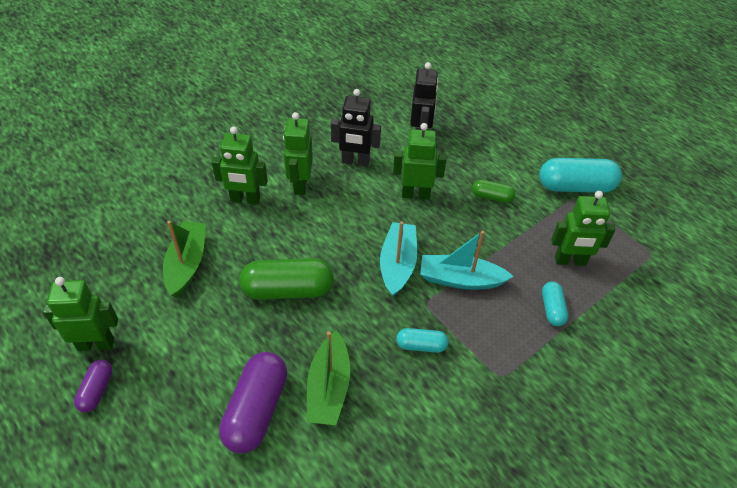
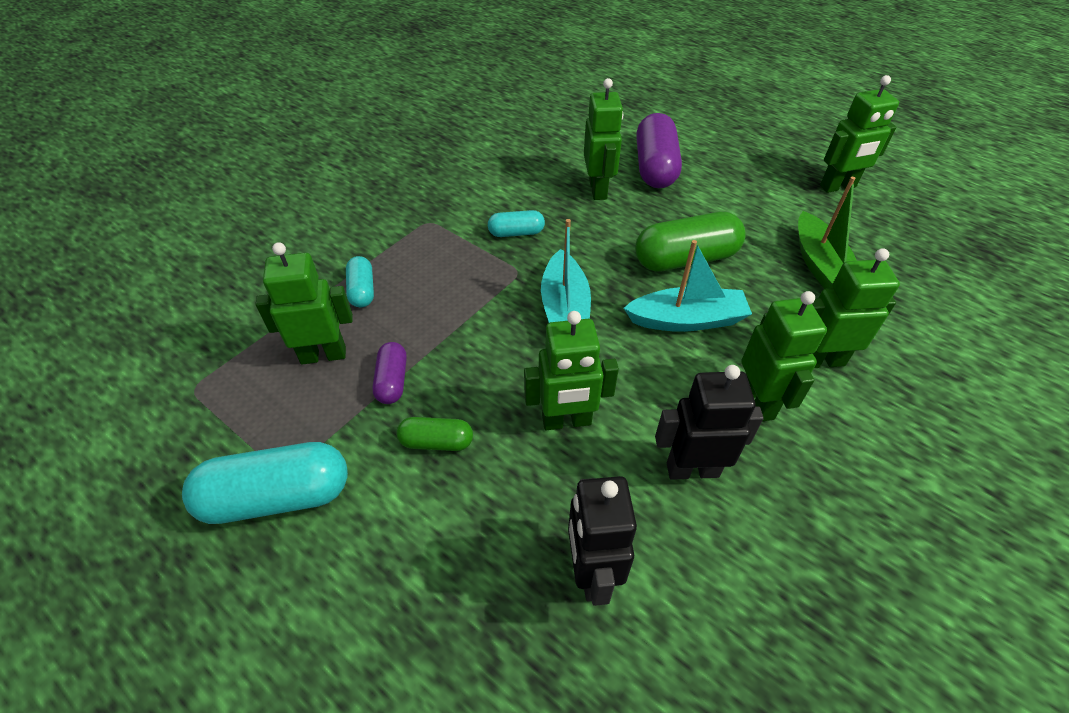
camera: 170 degrees right, 0 degrees up
purple capsule [74,360,112,412] -> purple capsule moved to [373,342,407,404]
green boat [307,330,350,425] -> green robot [584,78,623,200]
turquoise boat [420,231,514,290] -> turquoise boat moved to [624,240,752,332]

